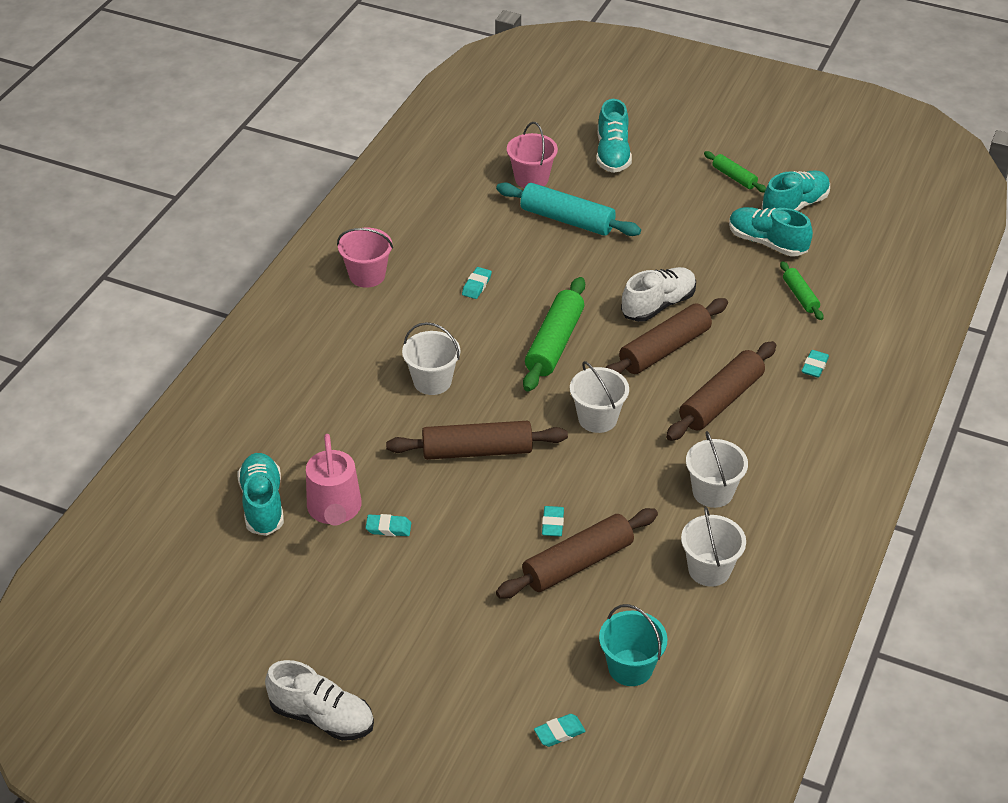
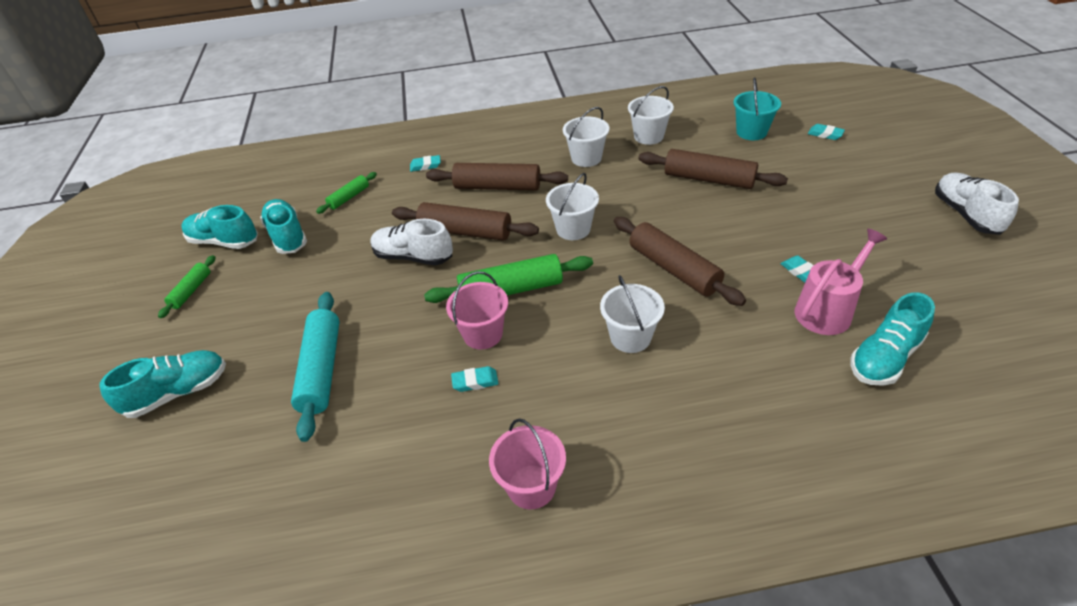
camera: 120 degrees left, 0 degrees up
pink bucket [507,122,558,188] -> pink bucket moved to [446,271,508,350]
turquoise eraser [542,506,564,536] -> none
turquoise shoe [729,207,813,256] -> turquoise shoe turned 150 degrees clockwise [260,199,307,254]

